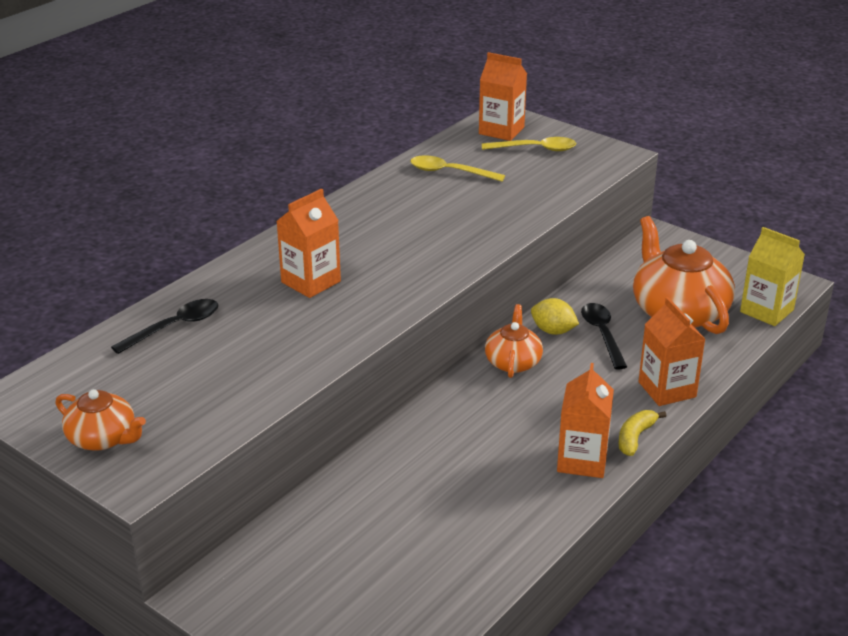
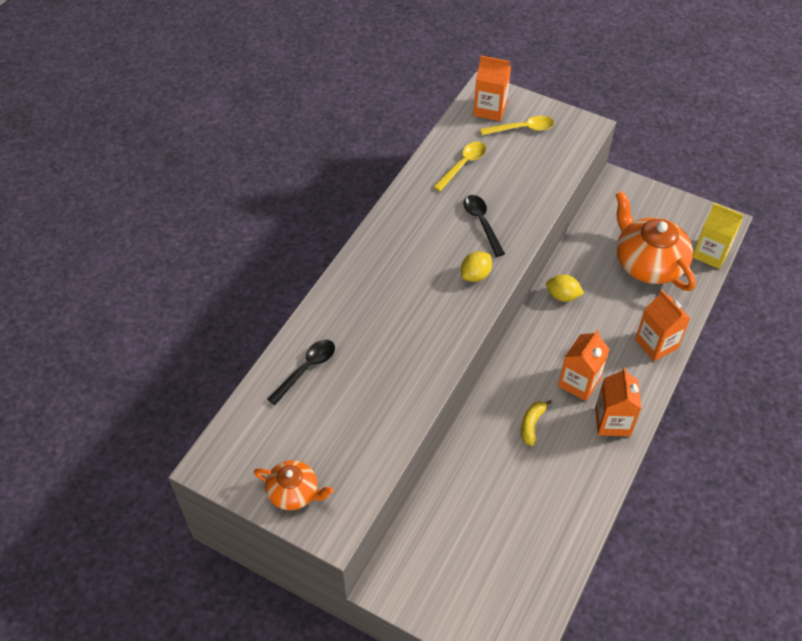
camera: 10 degrees left, 20 degrees up
orange carton [277,188,341,298] -> orange carton moved to [558,330,610,401]
yellow spoon [410,156,505,182] -> yellow spoon turned 120 degrees clockwise [433,142,486,191]
orange teapot [485,304,543,378] -> none
black spoon [581,303,627,370] -> black spoon moved to [463,195,505,257]
yellow banana [618,410,667,456] -> yellow banana moved to [521,400,552,446]
none -> yellow lemon [461,251,492,282]

